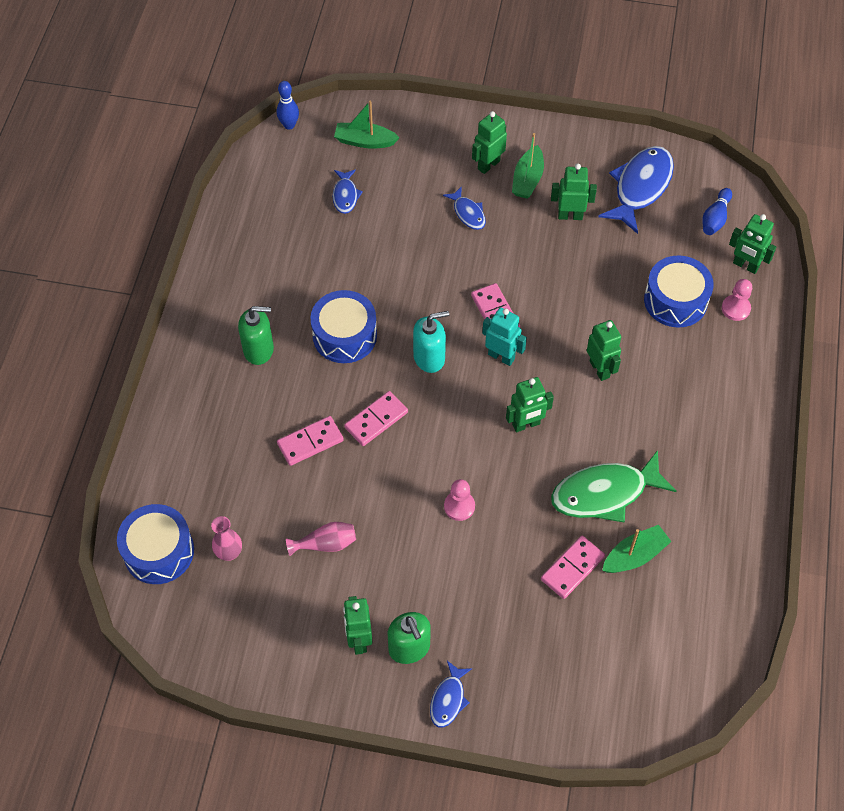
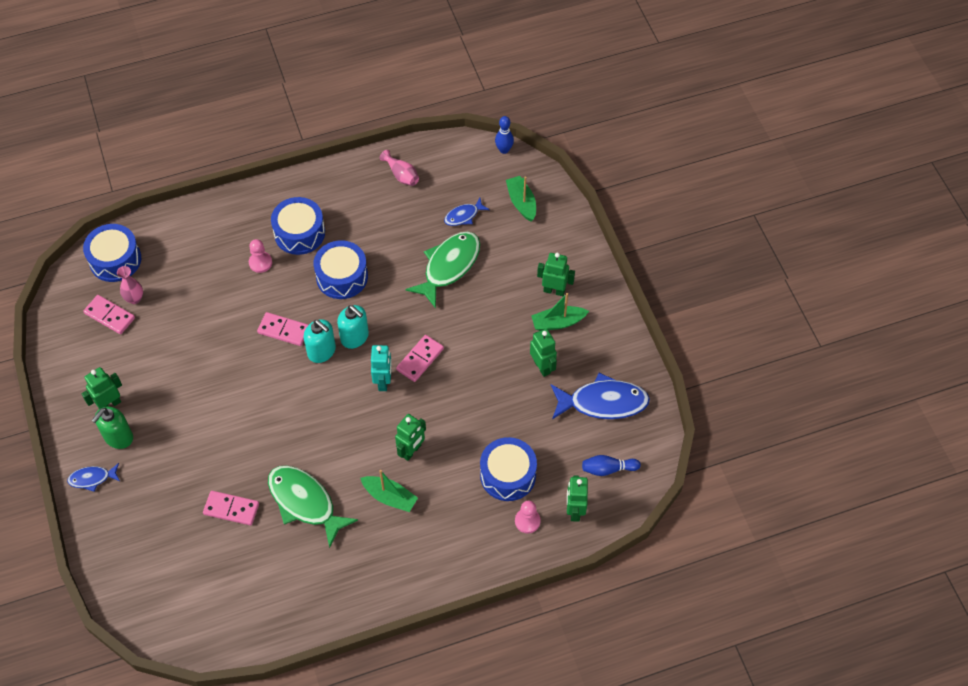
camera: 60 degrees right, 0 degrees up
green soap dispenser [238,306,274,365] -> blue drum [271,197,325,255]
pink domino [277,416,344,466] -> pink domino moved to [83,295,135,334]
pink vase [286,522,356,556] -> pink vase moved to [380,150,419,186]
blue fish [443,186,486,230] -> none
pink pawn [444,479,475,521] -> pink pawn moved to [249,239,272,273]
green robot [506,377,554,432] -> none
green boat [602,525,672,573] -> green boat moved to [360,470,418,512]
none -> turquoise soap dispenser [304,319,336,363]
none -> green fish [406,232,480,308]

